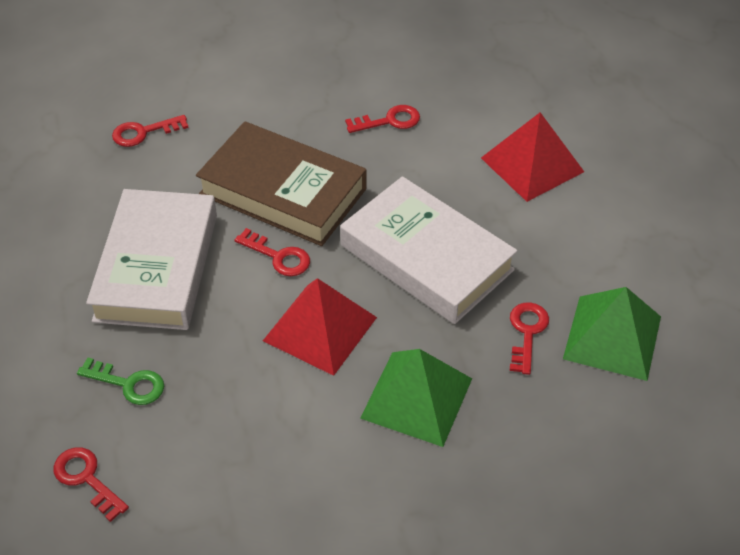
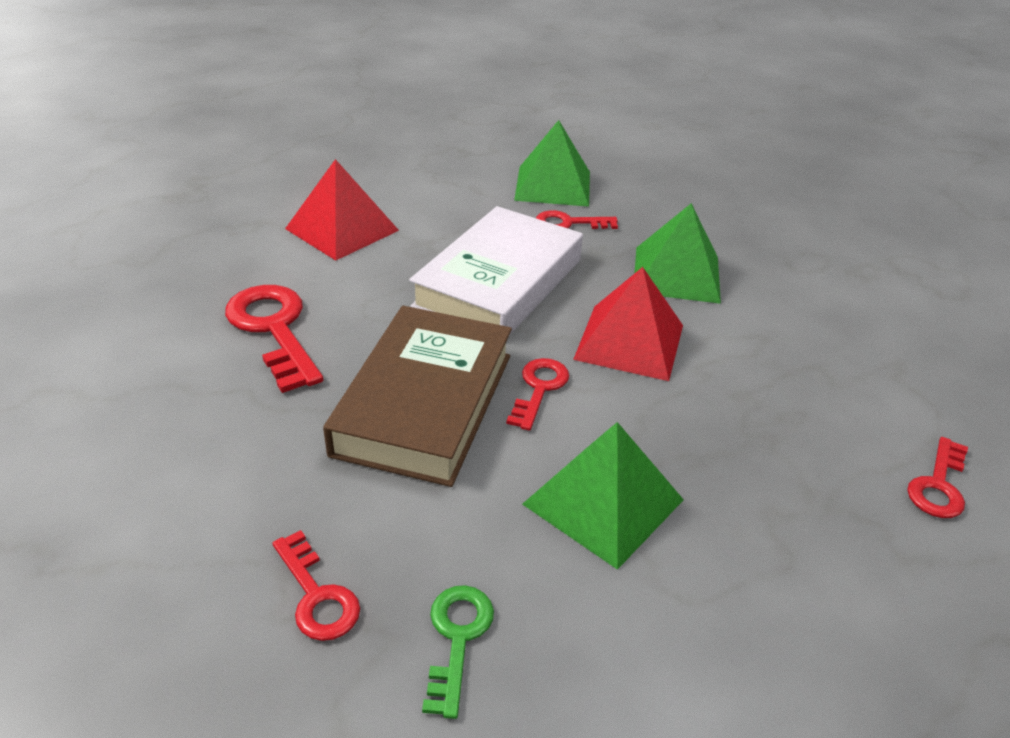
camera: 105 degrees left, 10 degrees down
green key [77,357,164,405] -> green key moved to [422,585,494,719]
white book [86,189,217,330] -> green pyramid [522,422,684,570]
red key [345,105,420,133] -> red key [225,285,324,393], size x1.71

